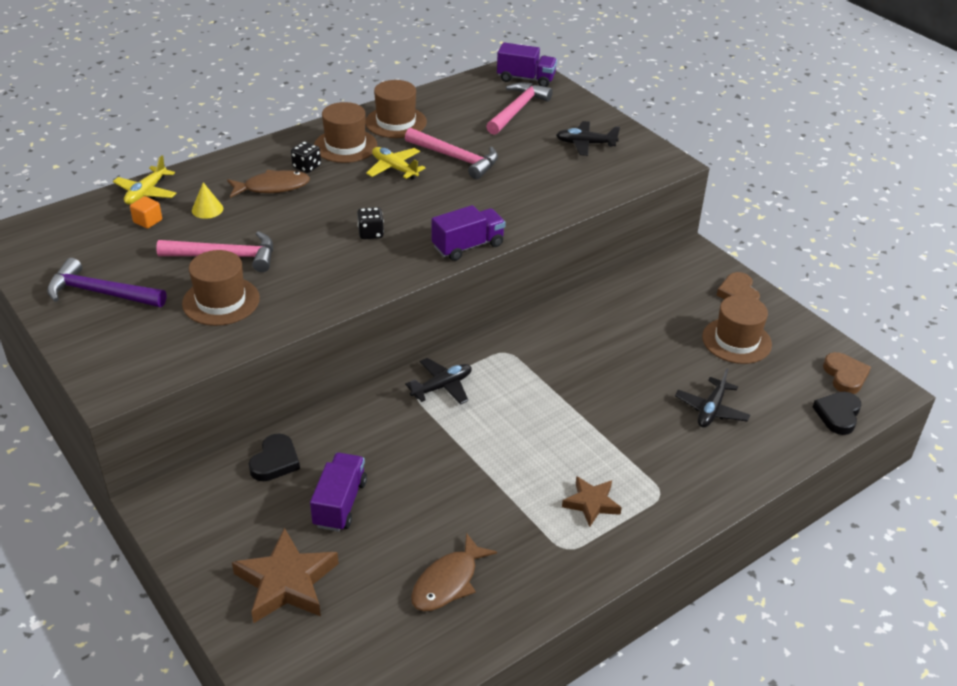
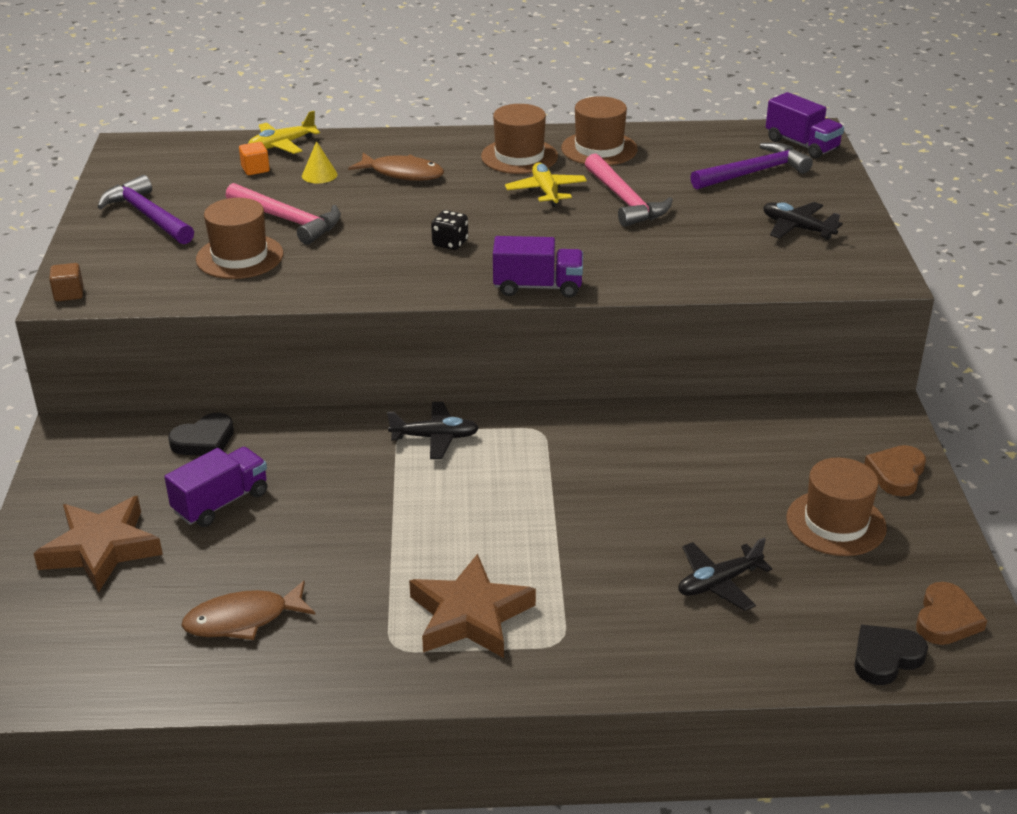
camera: 35 degrees right, 5 degrees down
black dice [291,141,321,173] -> none
pink hammer [486,82,553,135] -> purple hammer [690,143,813,190]
brown star [562,476,622,527] -> brown star [409,554,536,658], size x1.66
none -> brown cube [49,263,83,301]

